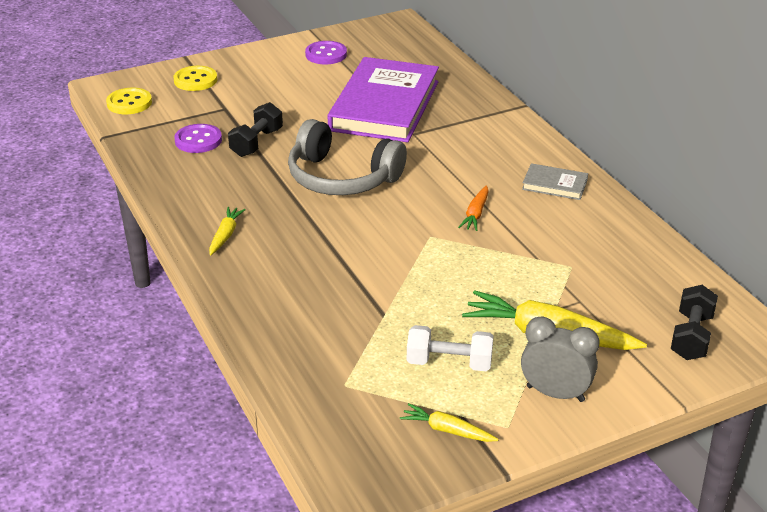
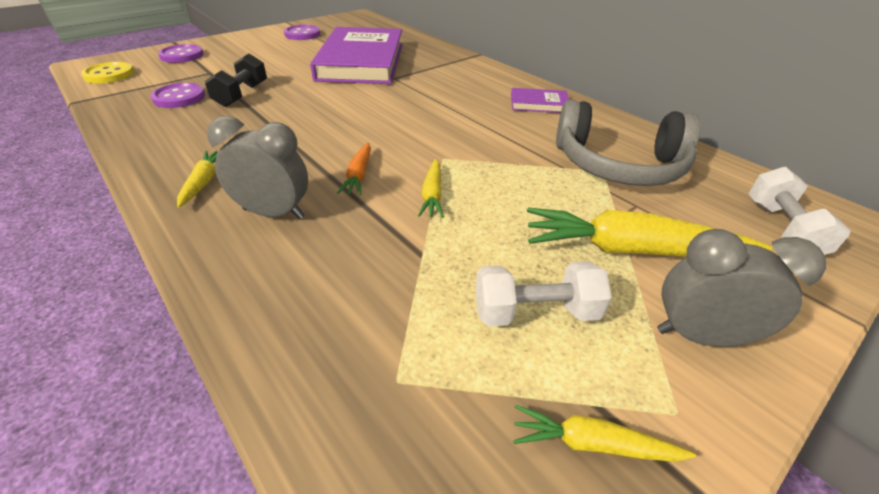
camera: 15 degrees left, 5 degrees up
yellow button [174,66,217,91] -> purple button [158,44,203,63]
grey headphones [288,119,407,195] -> grey headphones moved to [556,100,700,186]
orange carrot [458,185,489,231] -> orange carrot moved to [337,143,371,195]
grey book [522,163,588,200] -> purple book [511,88,569,113]
black dumbbell [671,285,718,360] -> white dumbbell [748,167,851,255]
none -> grey clock [207,116,308,219]
none -> yellow carrot [418,159,444,218]

